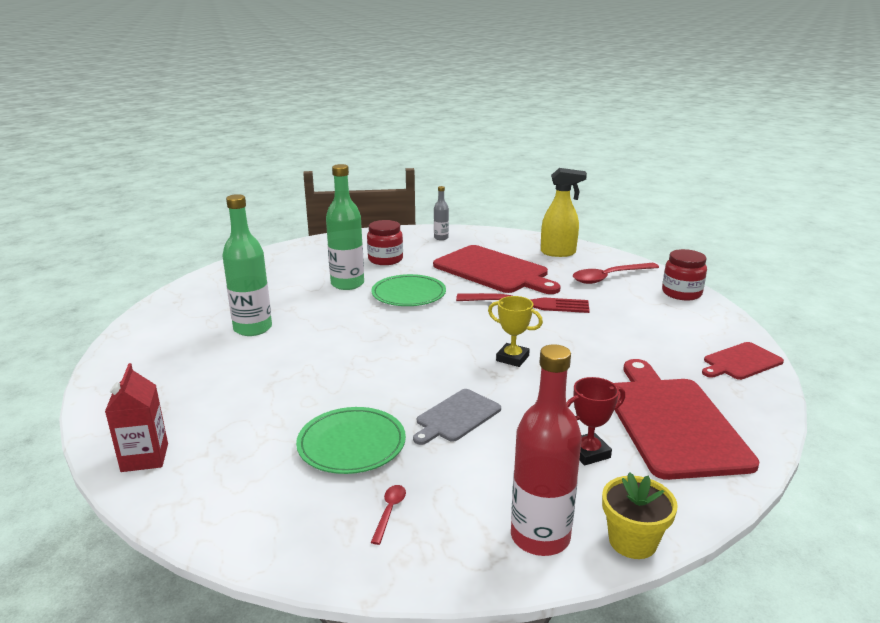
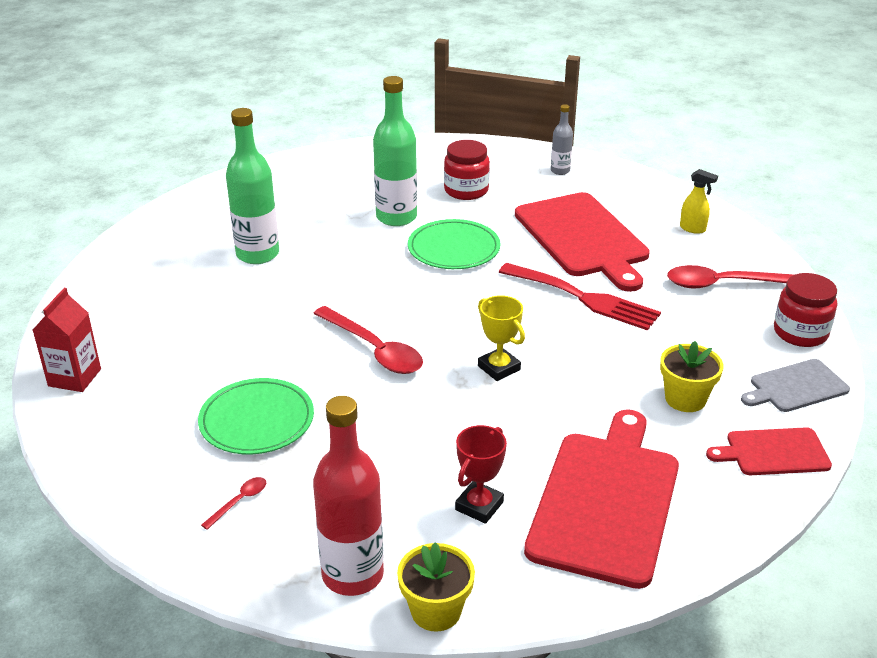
camera: 25 degrees right, 10 degrees up
grey cutting board [413,389,501,445] -> grey cutting board moved to [741,359,850,412]
yellow spray bottle [541,168,587,257] -> yellow spray bottle [680,169,718,234], size x0.55
red trophy [566,377,625,466] -> red trophy turned 60 degrees counterclockwise [455,425,507,524]
none -> red spoon [313,306,423,374]
none -> yellow flower pot [660,341,724,412]

